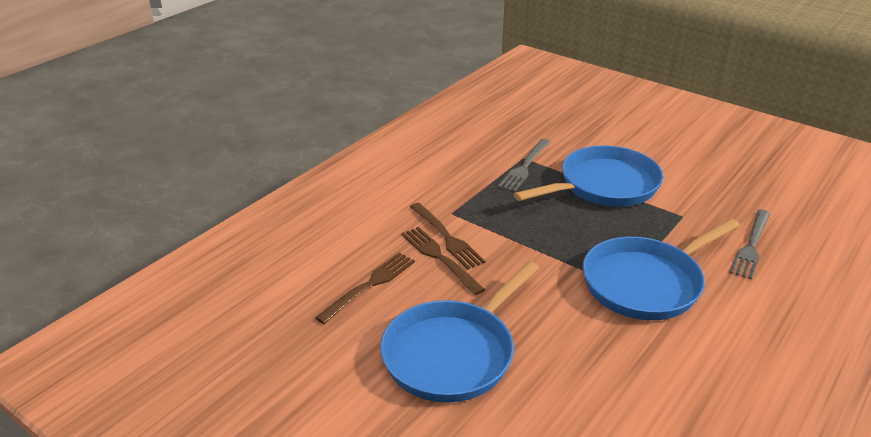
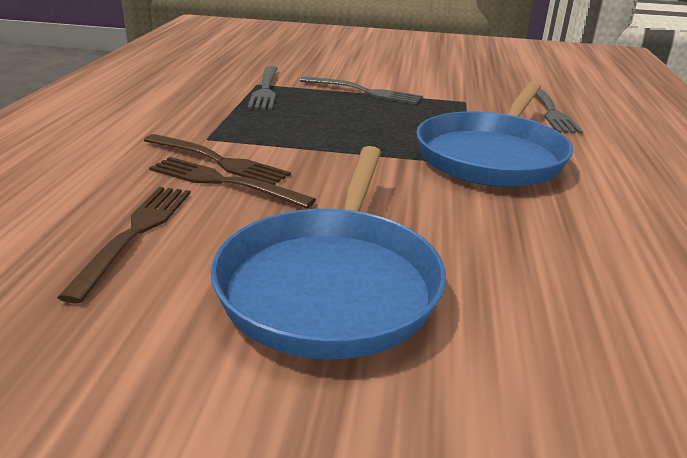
camera: 30 degrees left, 5 degrees down
blue pan [514,145,663,207] -> grey fork [300,76,423,104]

